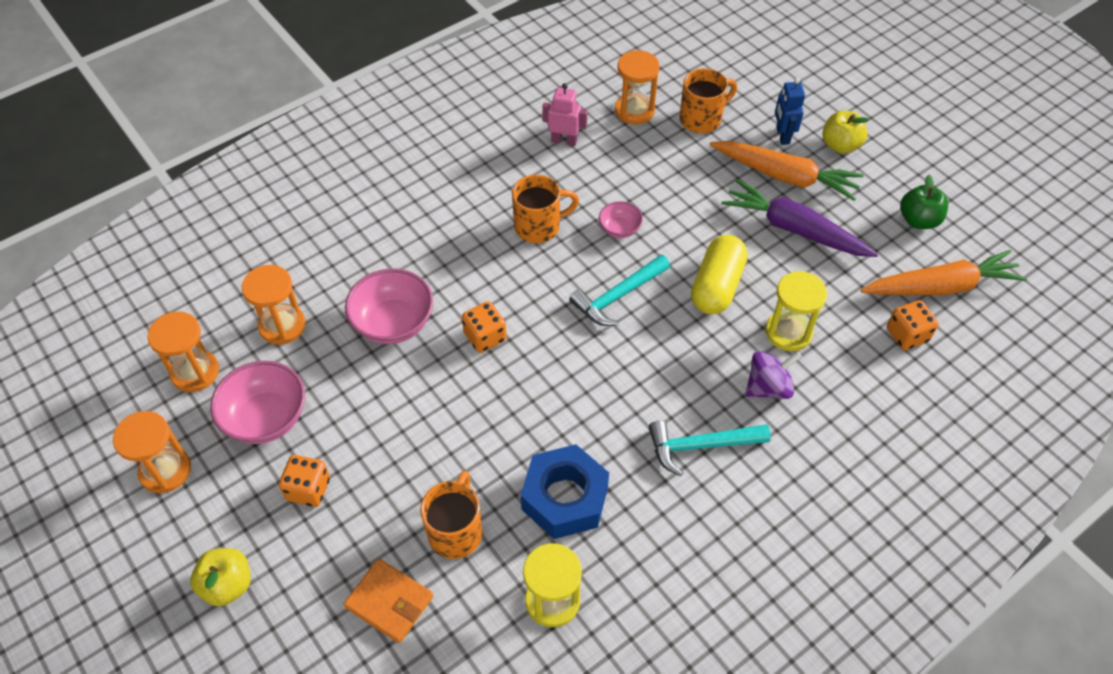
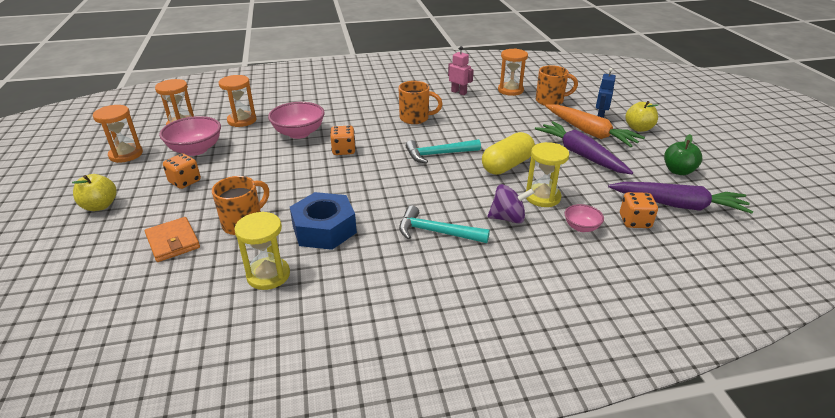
camera: 25 degrees right, 20 degrees down
pink bowl [599,201,643,238] -> pink bowl moved to [564,204,604,232]
orange carrot [860,250,1027,295] -> purple carrot [608,182,753,214]

